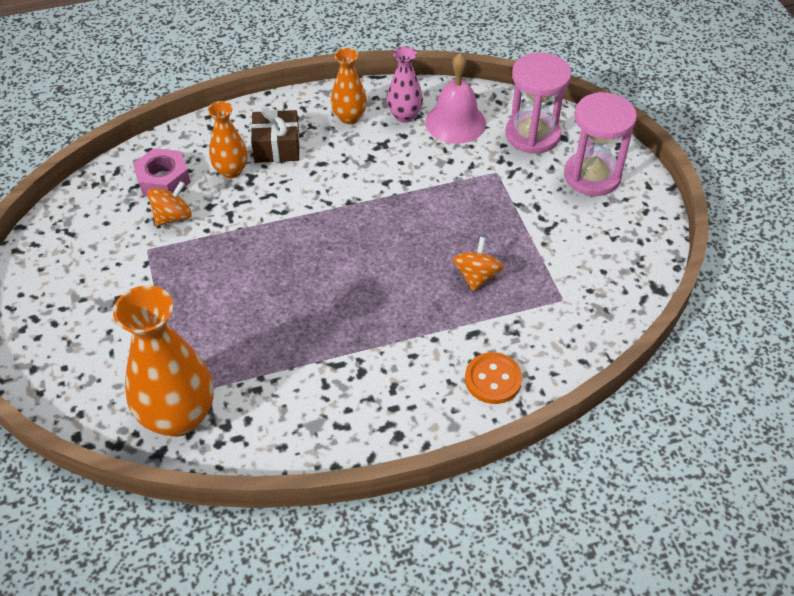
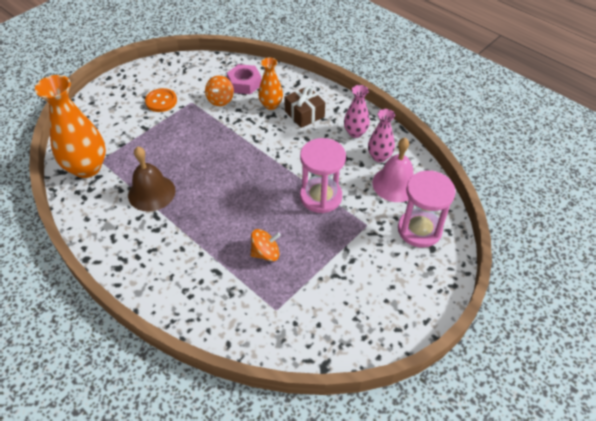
camera: 60 degrees right, 0 degrees up
orange spinning top [147,181,192,226] -> orange spinning top turned 90 degrees clockwise [205,75,234,106]
orange vase [331,48,367,124] -> pink vase [344,85,370,138]
orange button [465,352,522,404] -> orange button moved to [145,88,177,112]
pink hourglass [564,92,637,196] -> pink hourglass moved to [300,138,346,213]
none -> brown bell [128,146,175,212]

